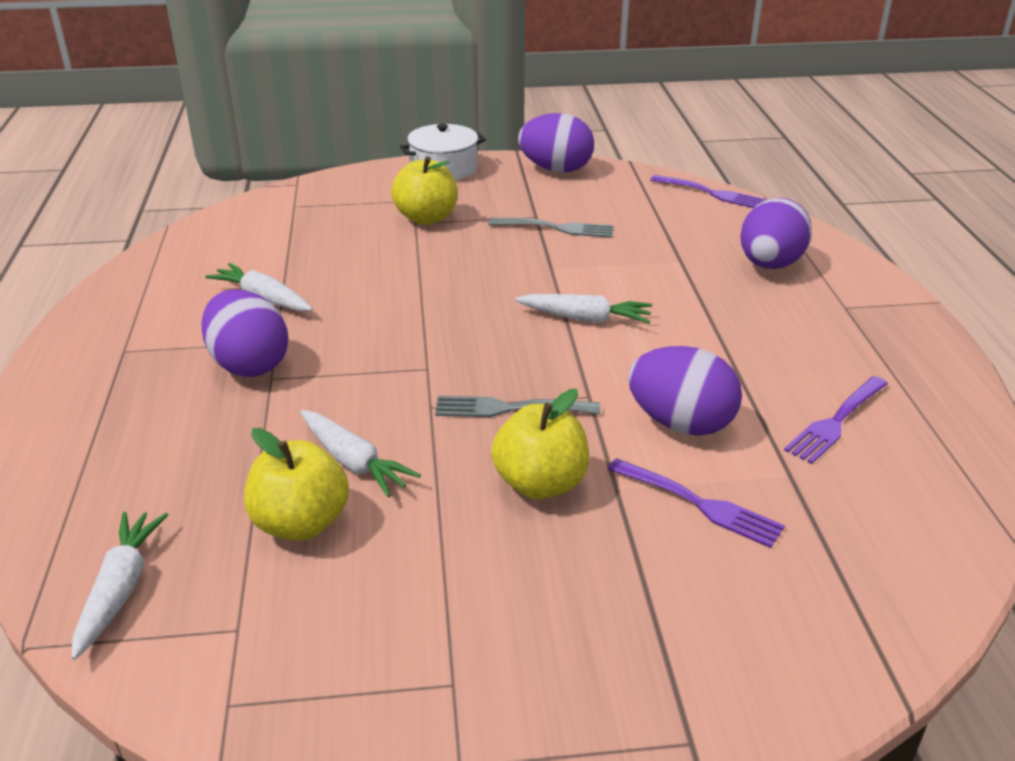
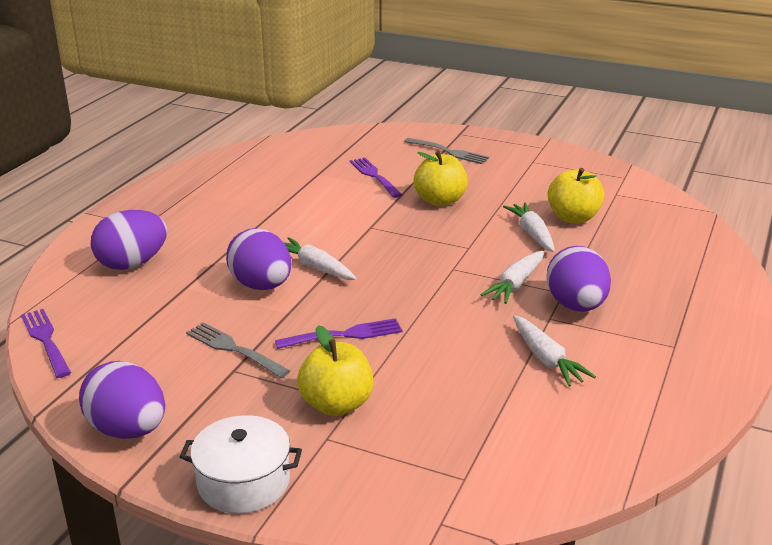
camera: 150 degrees left, 5 degrees down
white carrot [72,512,168,660] -> white carrot moved to [480,251,544,304]
grey fork [435,396,600,417] -> grey fork moved to [404,138,489,164]
purple egg [628,346,742,436] -> purple egg moved to [226,228,291,290]
purple fork [784,376,888,464] -> purple fork moved to [275,318,403,349]

